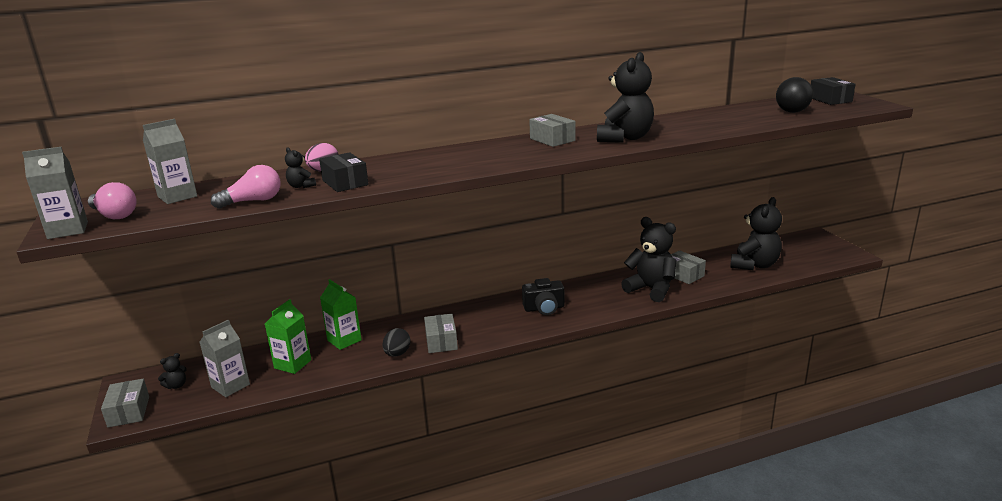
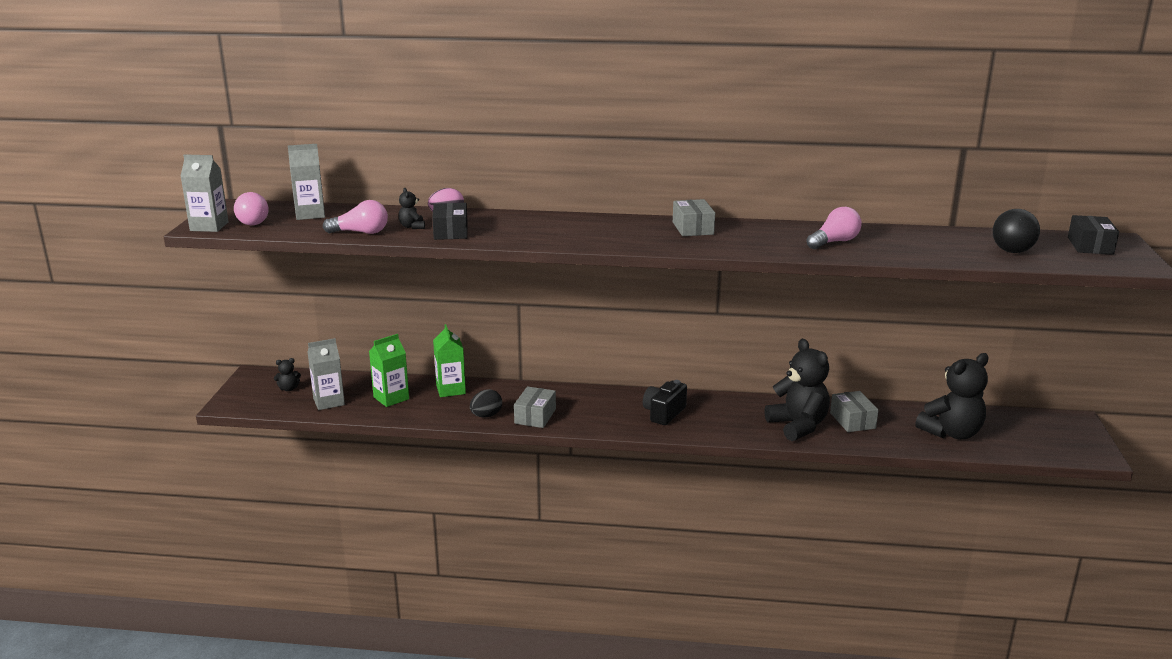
camera: 25 degrees right, 0 degrees up
grey box [101,379,149,427] -> none
black camera [522,278,564,315] -> black camera turned 105 degrees clockwise [643,380,687,425]
black teddy bear [597,52,654,143] -> none
none -> pink light bulb [806,207,862,249]

